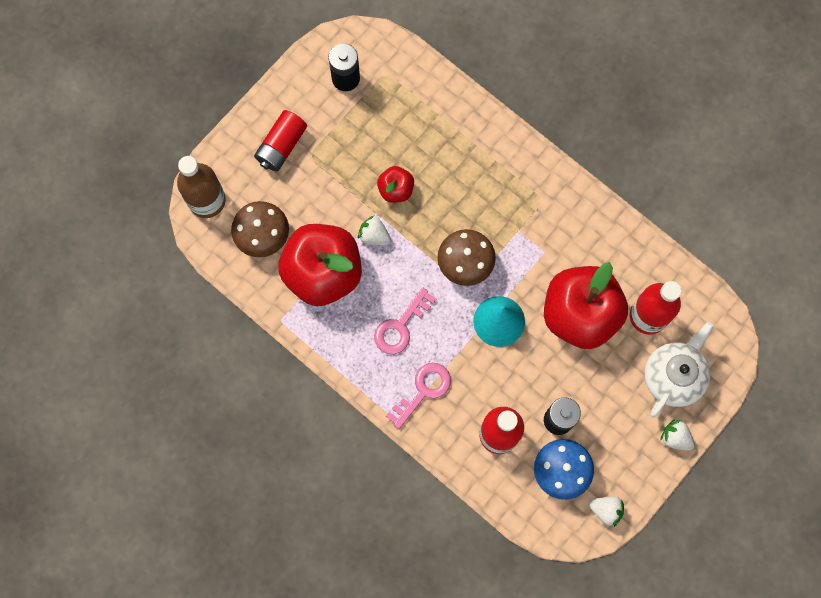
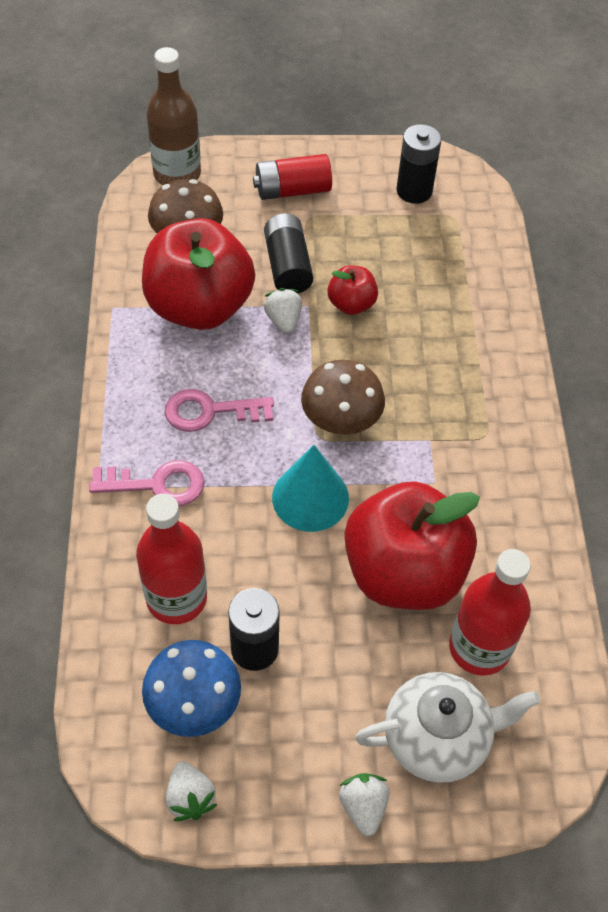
camera: 45 degrees right, 20 degrees down
none -> black battery [264,214,313,294]

